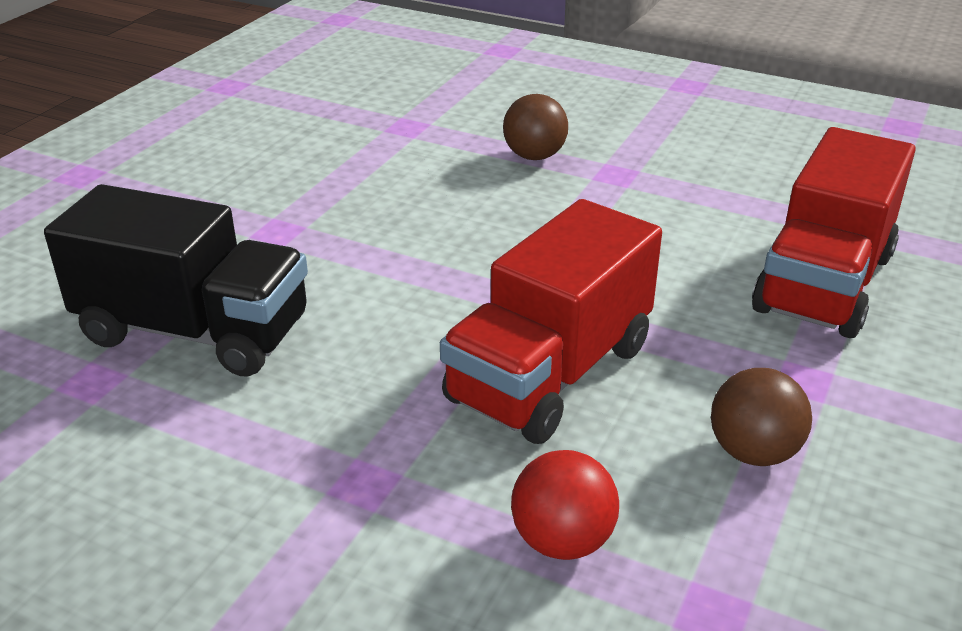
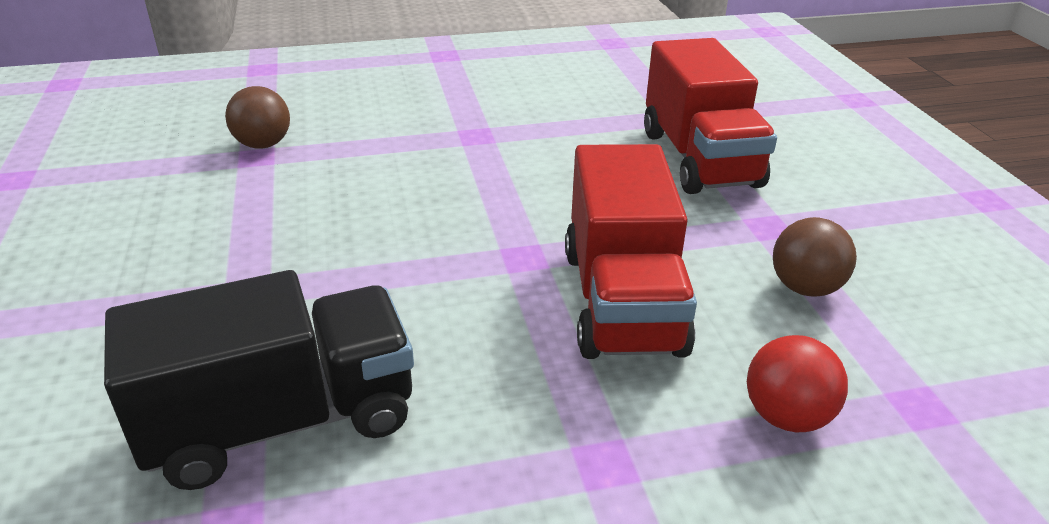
camera: 40 degrees left, 0 degrees up
brown ball [503,94,568,160] -> brown ball moved to [225,86,290,149]

